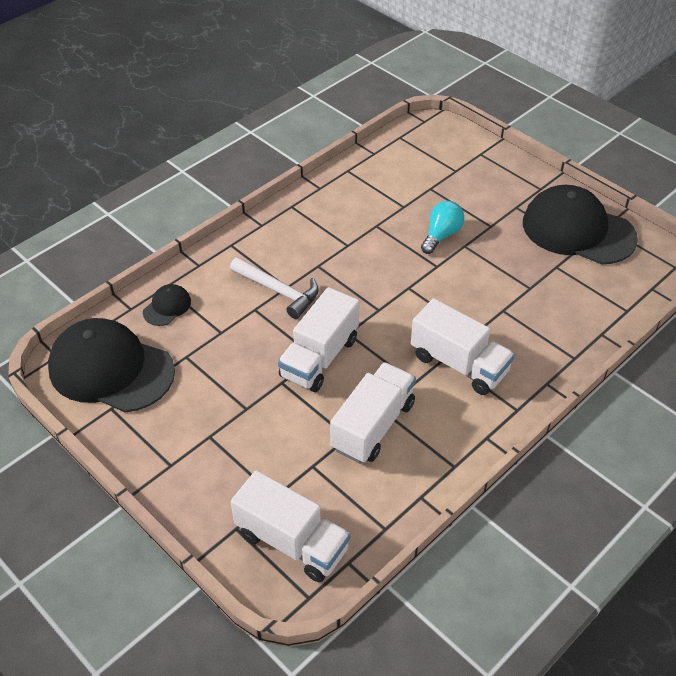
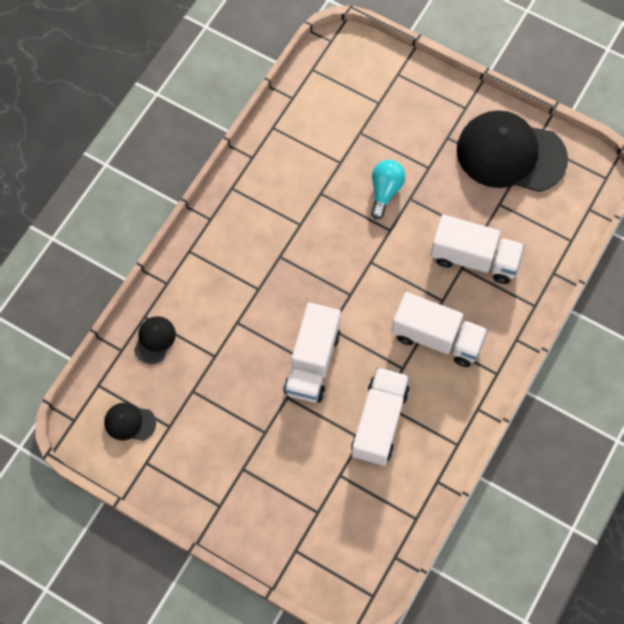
camera: 15 degrees left, 20 degrees up
black cap [48,318,175,412] -> black cap [104,403,156,441], size x0.43
white hammer [230,257,319,319] -> none
white truck [231,470,351,582] -> white truck moved to [430,215,525,284]

